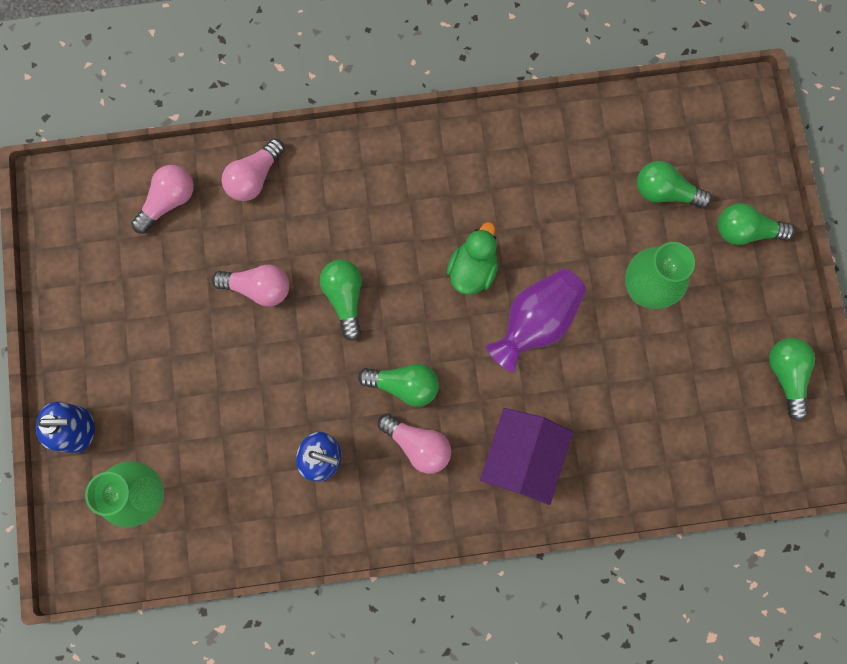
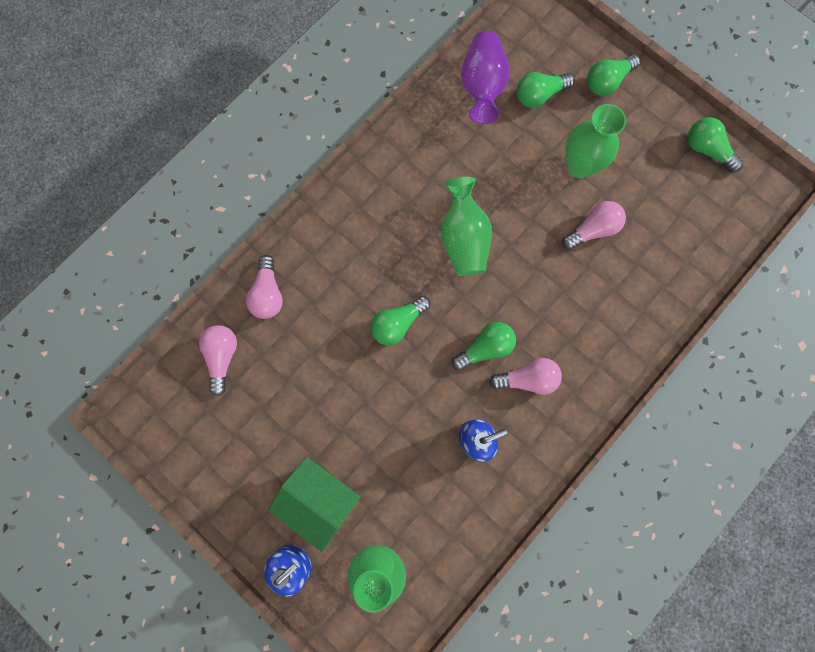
camera: 40 degrees left, 0 degrees up
pink light bulb [212,264,289,307] -> pink light bulb moved to [562,201,626,250]
green light bulb [320,260,362,341] -> green light bulb turned 75 degrees counterclockwise [370,296,430,345]
green duck [447,222,498,295] -> green vase [441,177,492,276]
purple house [480,408,573,505] -> none
purple vase [486,269,586,372] -> purple vase moved to [461,31,510,124]
none -> green house [268,457,361,552]

